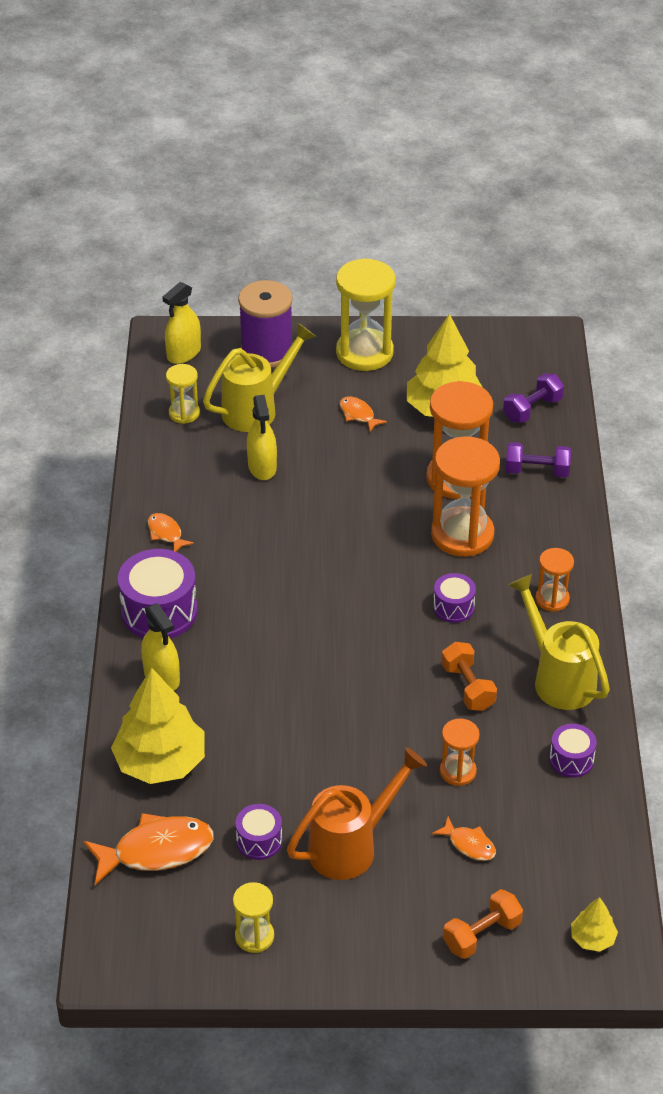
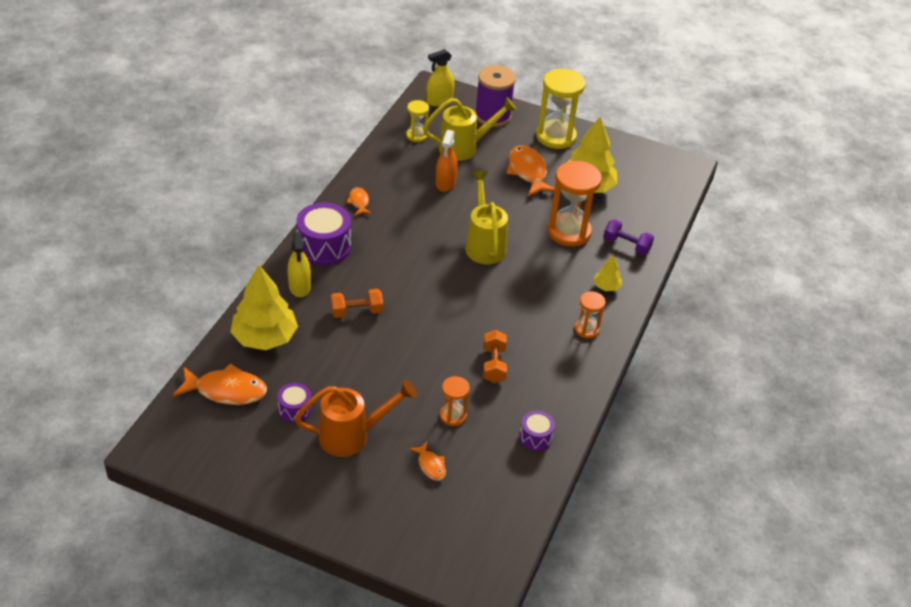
camera: 20 degrees right, 0 degrees up
yellow hourglass [233,882,274,953] -> none
yellow spray bottle [247,395,277,480] -> orange spray bottle [436,130,457,192]
orange fish [340,397,387,432] -> orange fish [506,145,555,196], size x1.92
orange hourglass [431,436,500,557] -> none
purple drum [433,573,476,623] -> none
orange dumbbell [443,889,523,959] -> orange dumbbell moved to [331,289,383,318]
purple dumbbell [503,373,564,423] -> none
yellow watering can [508,574,610,710] -> yellow watering can moved to [465,171,508,264]
yellow tree [571,897,618,952] -> yellow tree moved to [593,255,622,291]

